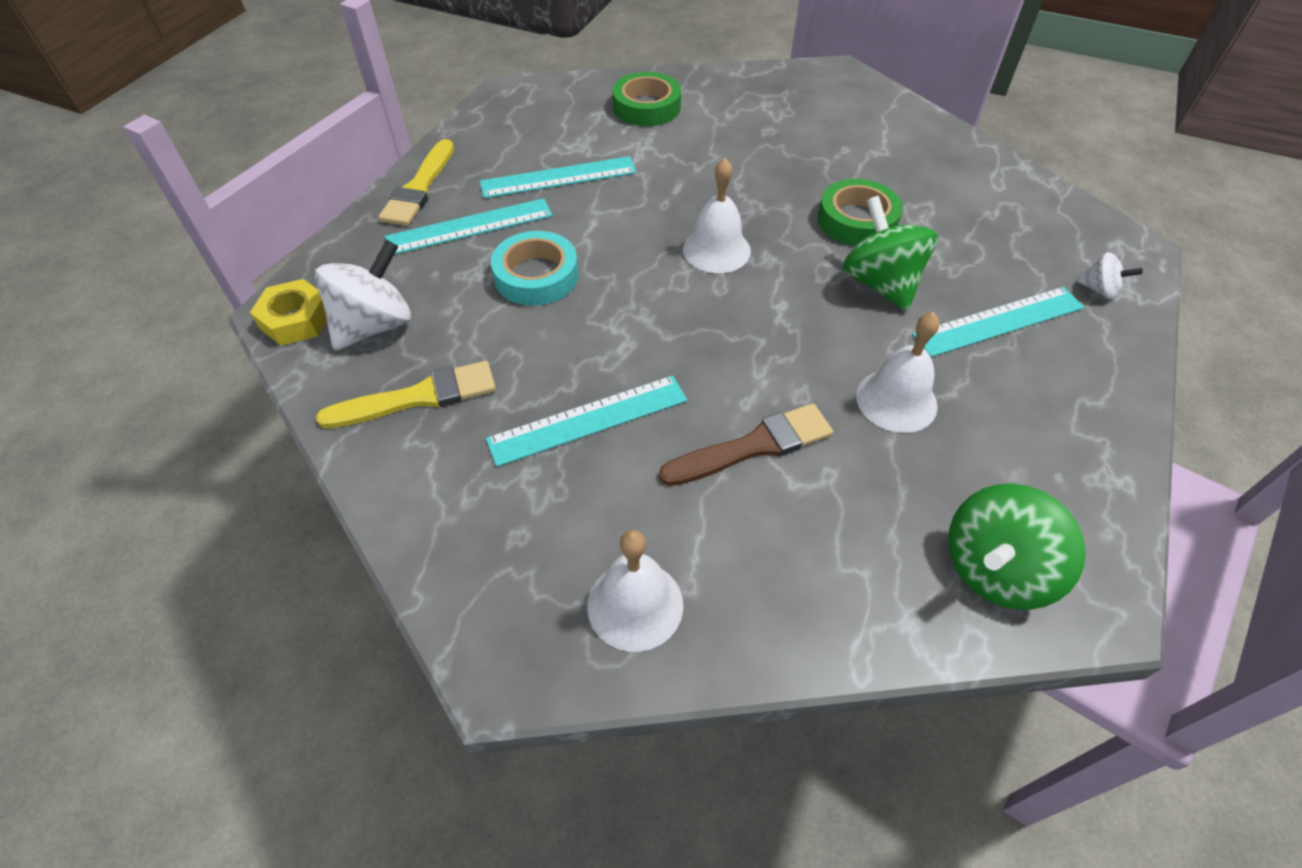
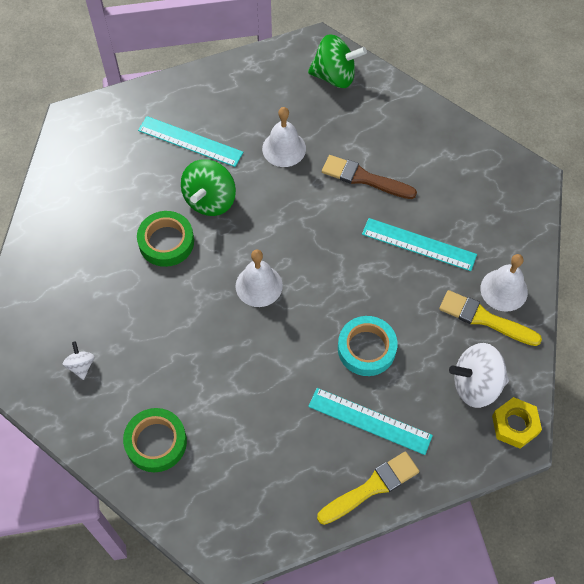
camera: 135 degrees left, 10 degrees up
turquoise ruler [480,156,636,198] -> none
white bell [587,530,683,652] -> white bell moved to [480,254,528,312]
white spinning top [1076,252,1143,299] -> white spinning top moved to [63,341,94,380]

